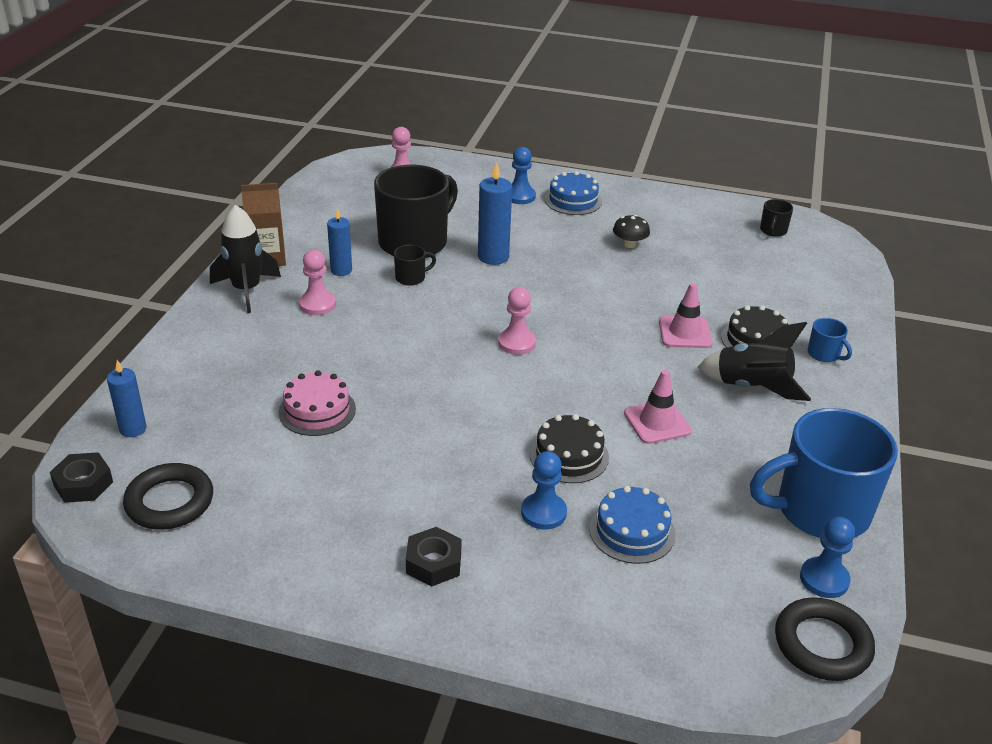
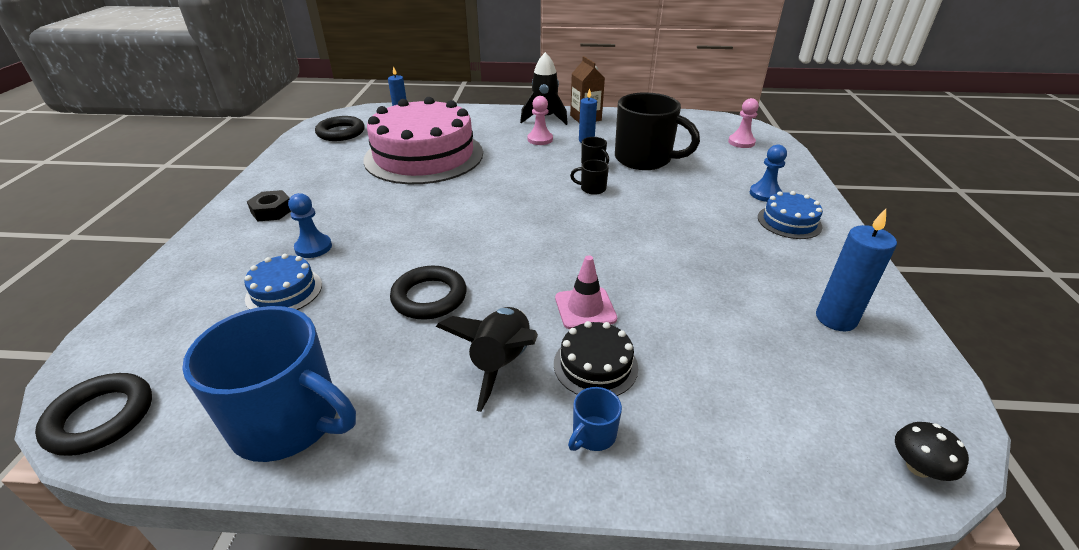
camera: 80 degrees right, 0 degrees up
black nut [50,452,113,503] -> none
pink cake [279,370,356,436] -> pink cake [363,97,483,184], size x2.36
blue candle [478,162,512,265] -> blue candle moved to [816,209,897,331]
pink pawn [498,287,536,355] -> none
black cake [530,414,609,483] -> none
black mushroom [613,215,650,248] -> black mushroom moved to [895,422,969,481]
pink traffic cone [624,370,692,444] -> black ring [390,266,467,320]
blue mug [750,408,898,538] -> blue mug turned 135 degrees clockwise [182,306,356,462]
black mug [760,199,793,237] -> black mug moved to [570,160,609,195]
blue pawn [800,517,855,598] -> none

